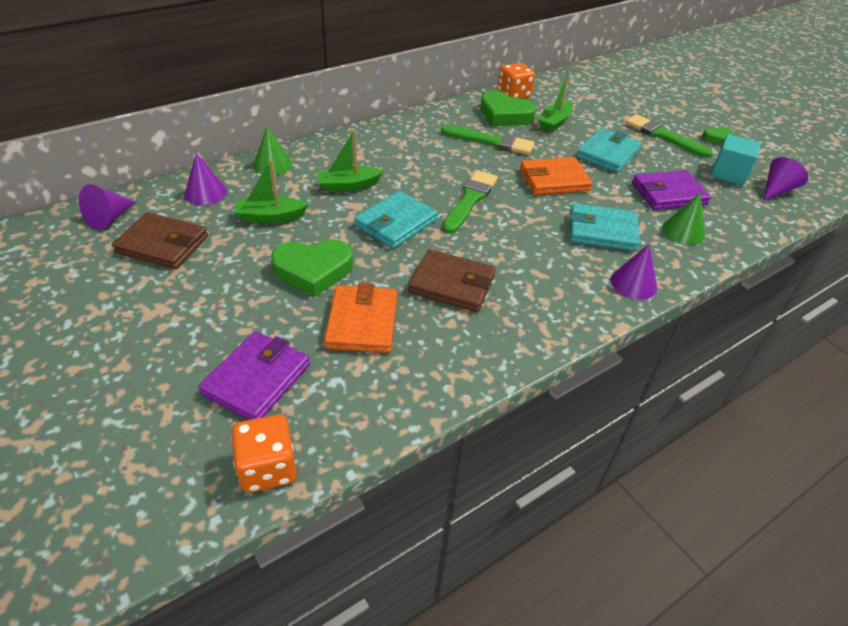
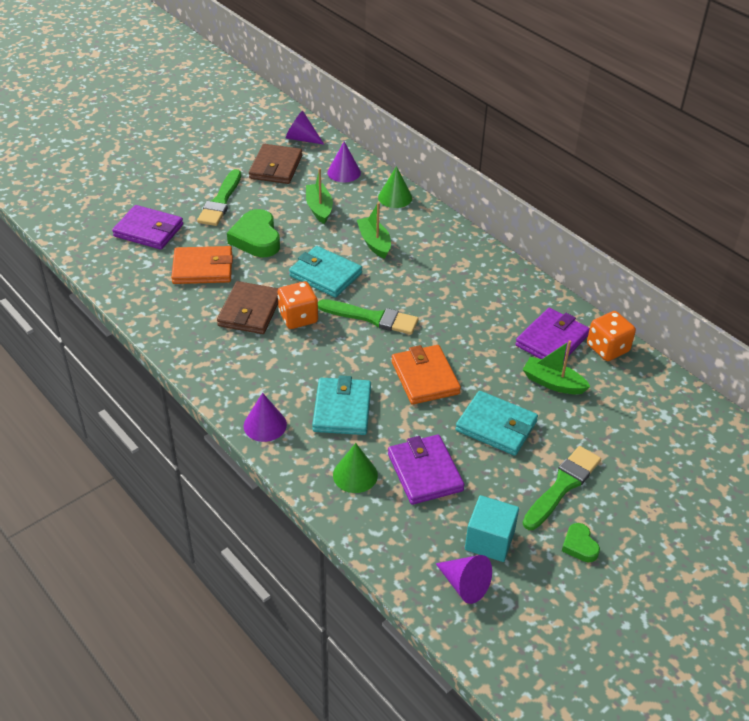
camera: 85 degrees right, 0 degrees up
orange dice [231,414,297,493] -> orange dice moved to [278,281,318,329]
green brush [441,125,535,155] -> green brush moved to [197,169,241,226]
green heart [480,91,536,126] -> purple wallet [515,308,590,360]

